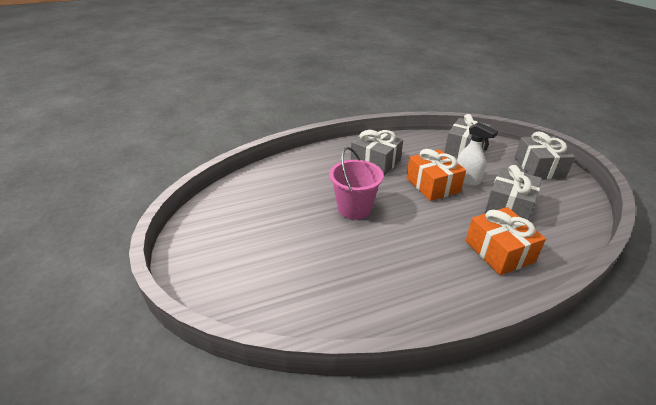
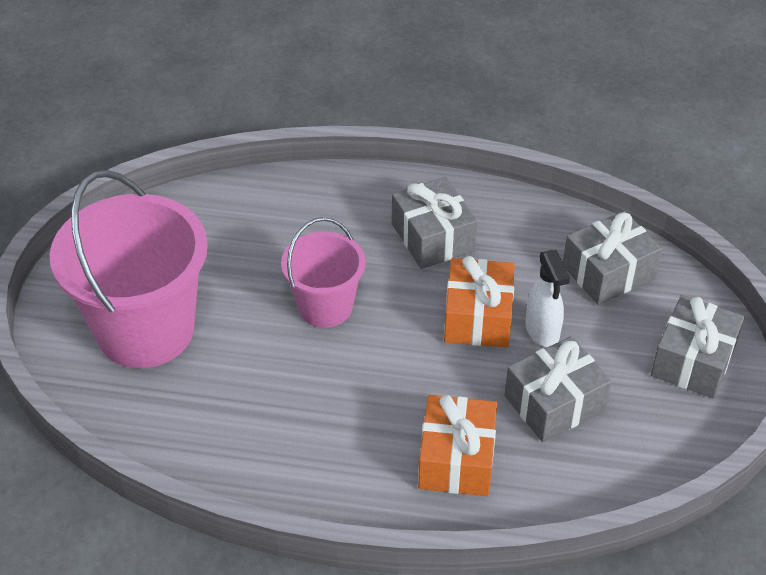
camera: 30 degrees right, 10 degrees up
none -> pink bucket [50,170,208,368]

